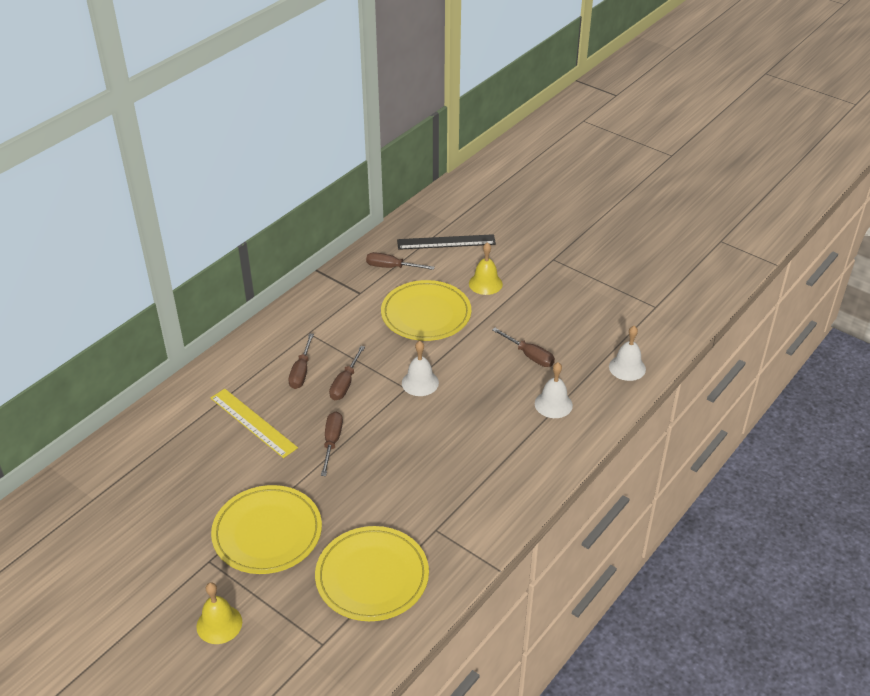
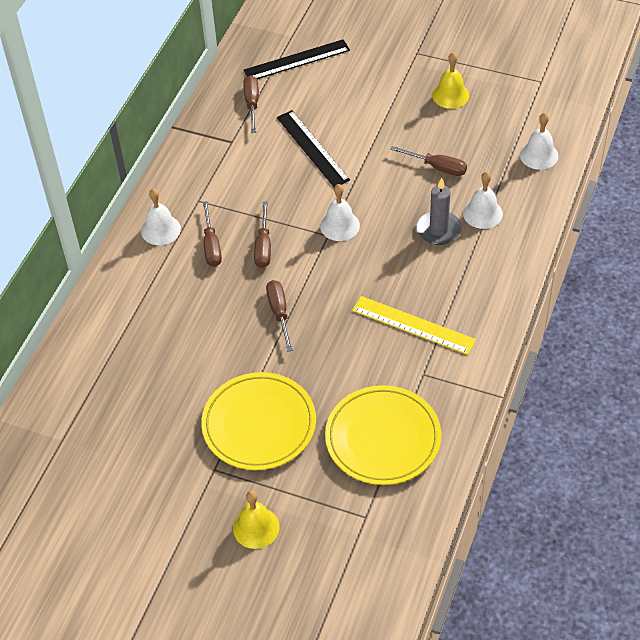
camera: 15 degrees left, 10 degrees up
yellow ruler [211,389,298,458] -> yellow ruler moved to [352,296,476,355]
brown screwdriver [366,252,435,270] -> brown screwdriver turned 90 degrees clockwise [243,75,259,133]
yellow plate [381,280,471,341] -> black ruler [277,110,350,187]
yellow bell [469,242,503,295] -> yellow bell moved to [432,52,469,109]
none -> white bell [141,189,181,245]
none -> grey candle [416,178,462,245]

